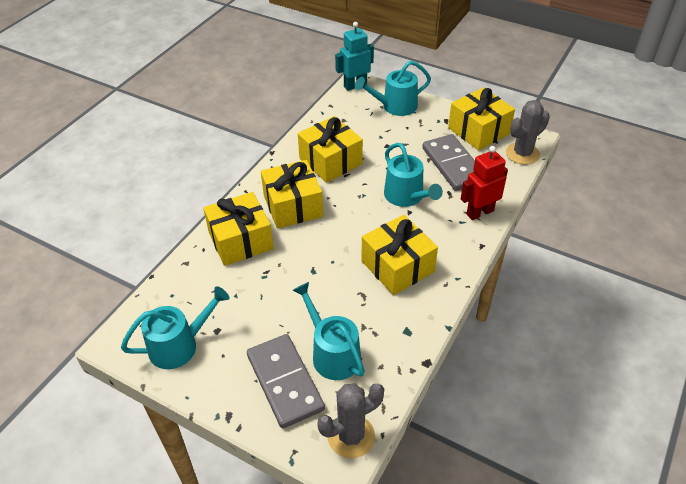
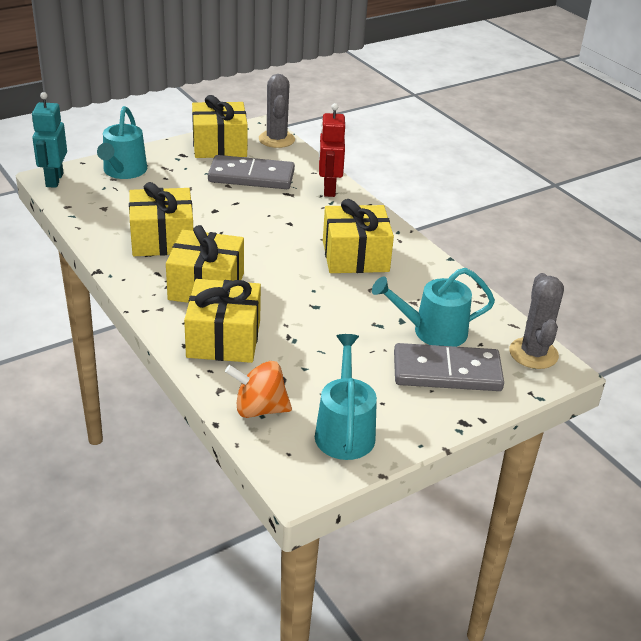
camera: 65 degrees left, 10 degrees down
turquoise watering can [384,143,443,207] -> none
none -> orange spinning top [225,361,292,418]

